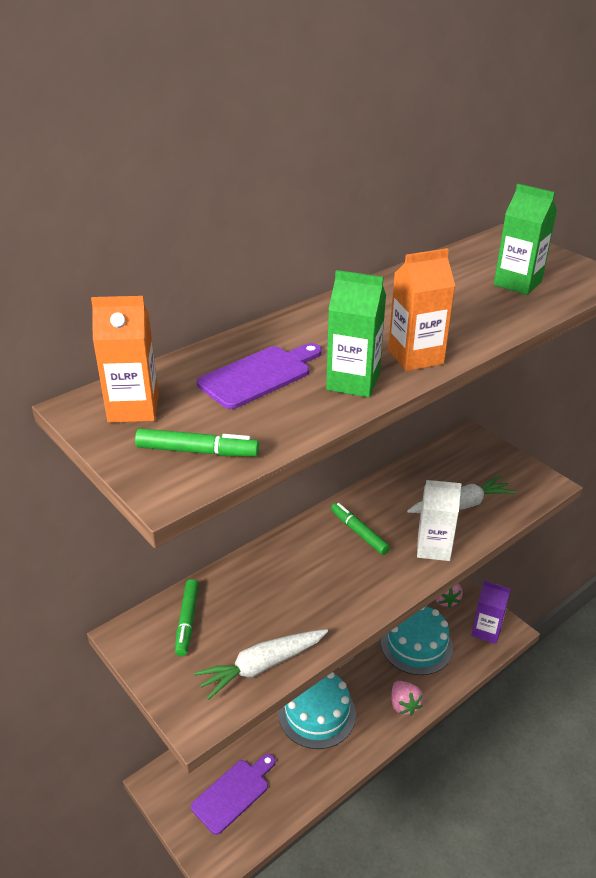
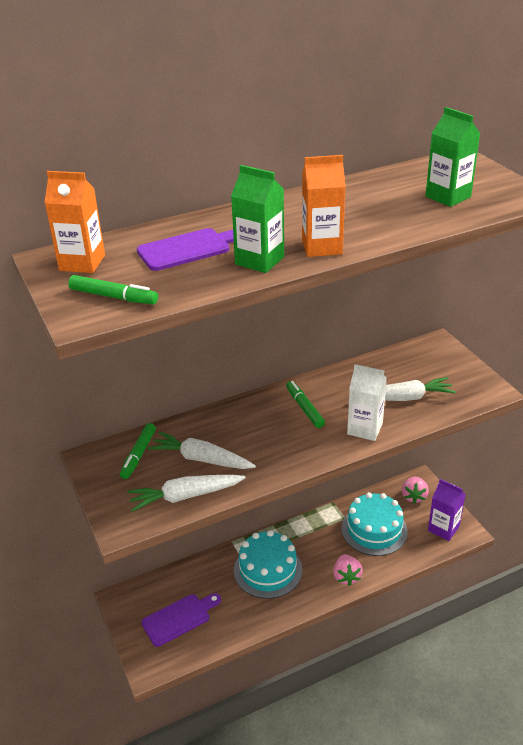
camera: 15 degrees right, 0 degrees up
none -> white carrot [148,431,256,469]

